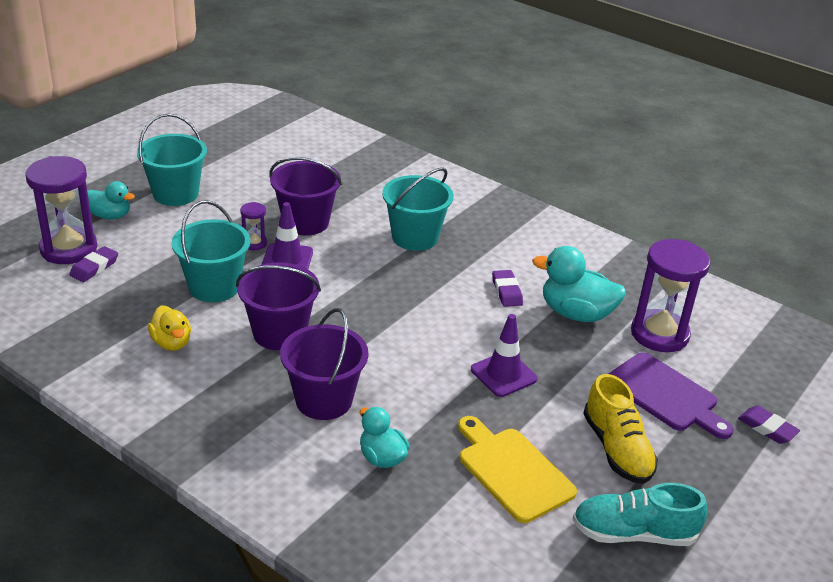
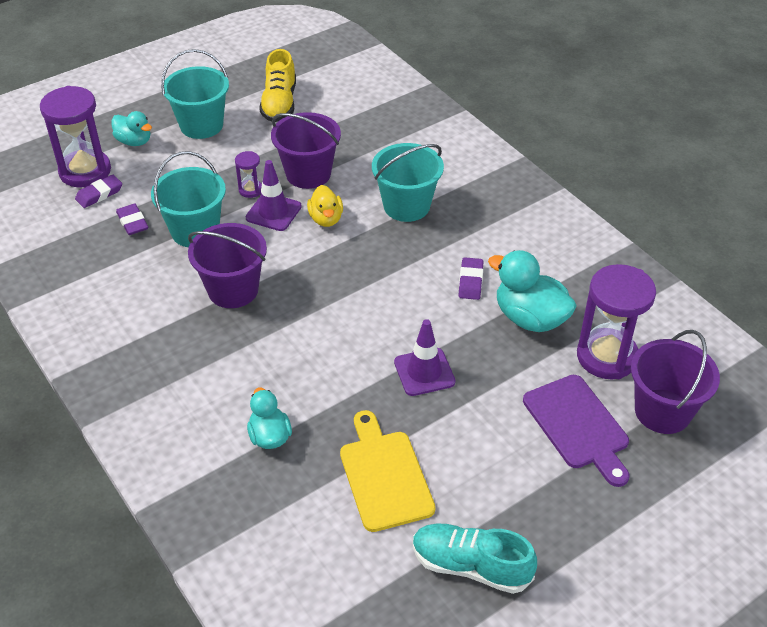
camera: 20 degrees right, 10 degrees up
yellow duck [148,305,191,351] -> yellow duck moved to [307,185,343,227]
purple bucket [280,308,368,420] -> purple bucket moved to [631,330,720,434]
yellow shoe [583,374,658,484] -> yellow shoe moved to [259,49,296,122]
purple eraser [738,406,800,444] -> purple eraser moved to [116,204,148,235]

